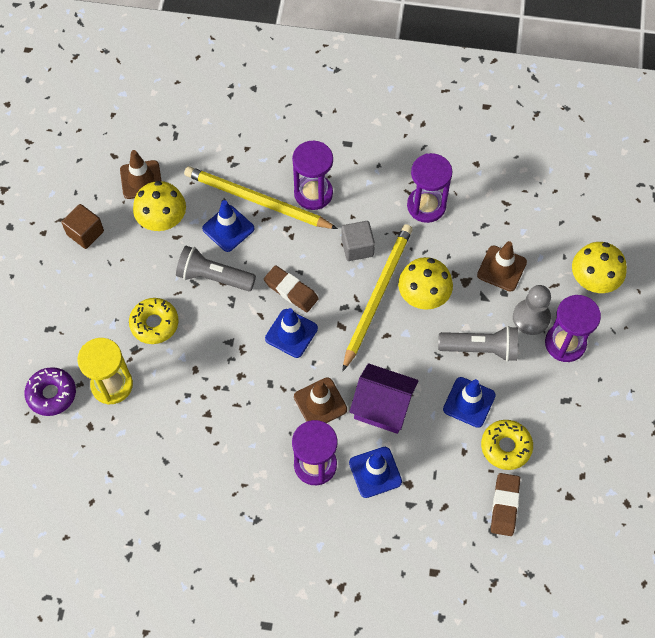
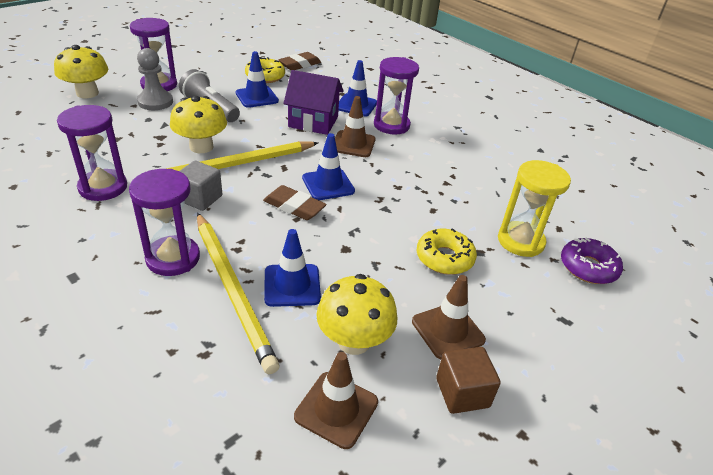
camera: 145 degrees left, 25 degrees down
grey flashlight [176,246,256,291] -> none
brown eraser [264,265,319,312] -> brown eraser turned 45 degrees counterclockwise [263,185,327,220]
purple house [350,363,418,434] -> purple house turned 45 degrees counterclockwise [283,70,344,135]
brown traffic cone [477,241,527,292] -> brown traffic cone moved to [412,275,486,359]

